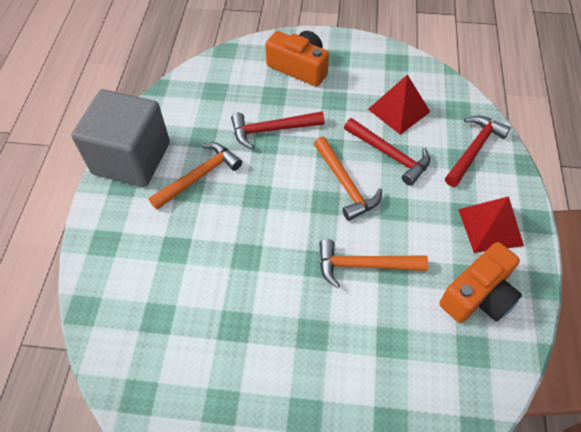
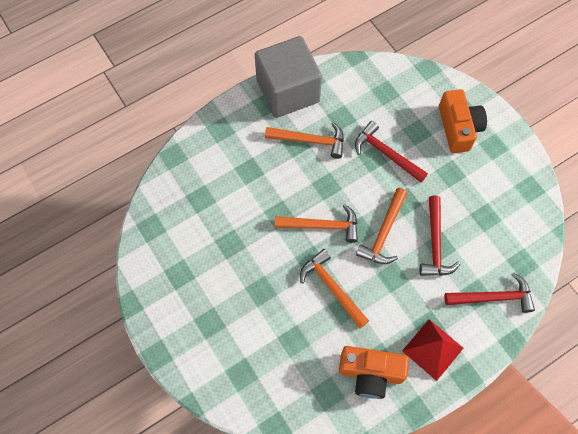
camera: 50 degrees right, 10 degrees up
red pyramid [368,74,430,135] -> none
none -> orange hammer [275,204,358,243]

